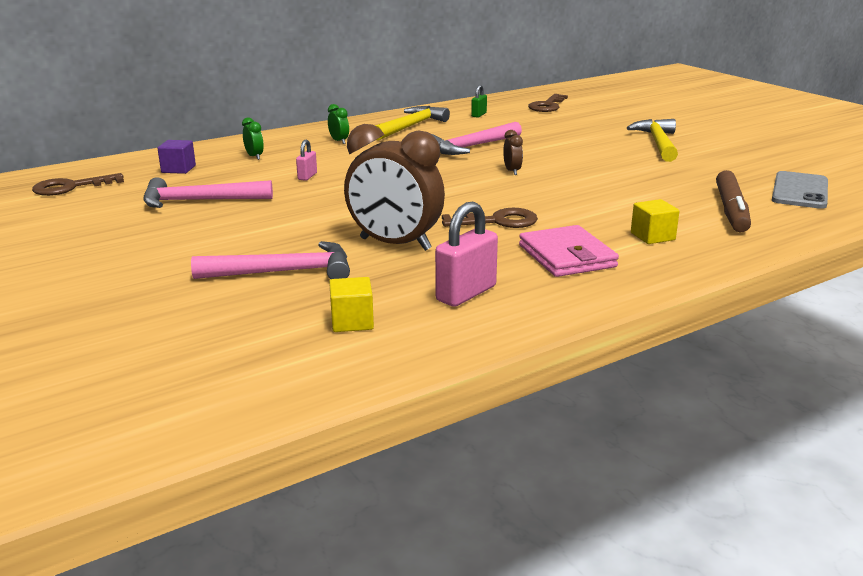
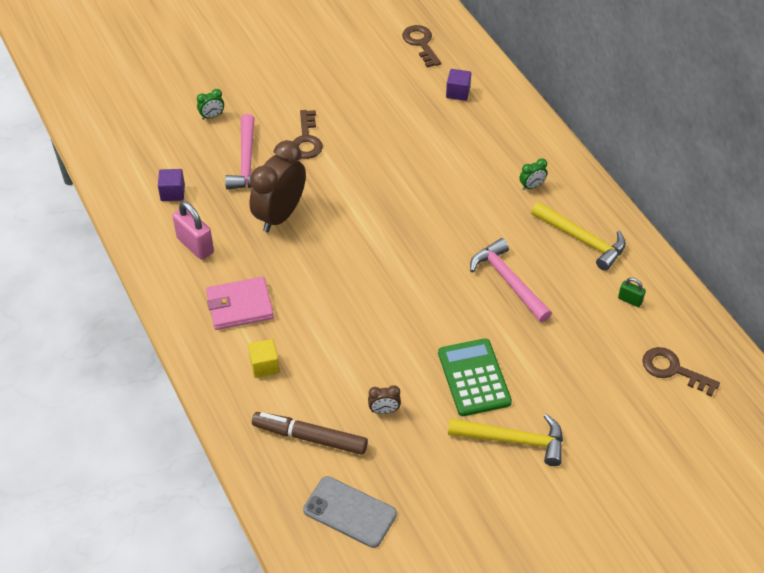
camera: 95 degrees right, 25 degrees up
pink hammer [144,177,273,208] -> none
green clock [242,117,264,160] -> green clock moved to [197,89,224,120]
pink padlock [296,140,317,181] -> none
yellow cube [329,277,374,332] -> purple cube [158,169,185,201]
brown key [442,208,538,228] -> brown key moved to [293,110,323,159]
brown clock [503,130,523,175] -> brown clock moved to [368,385,401,414]
none -> green calculator [438,338,512,416]

